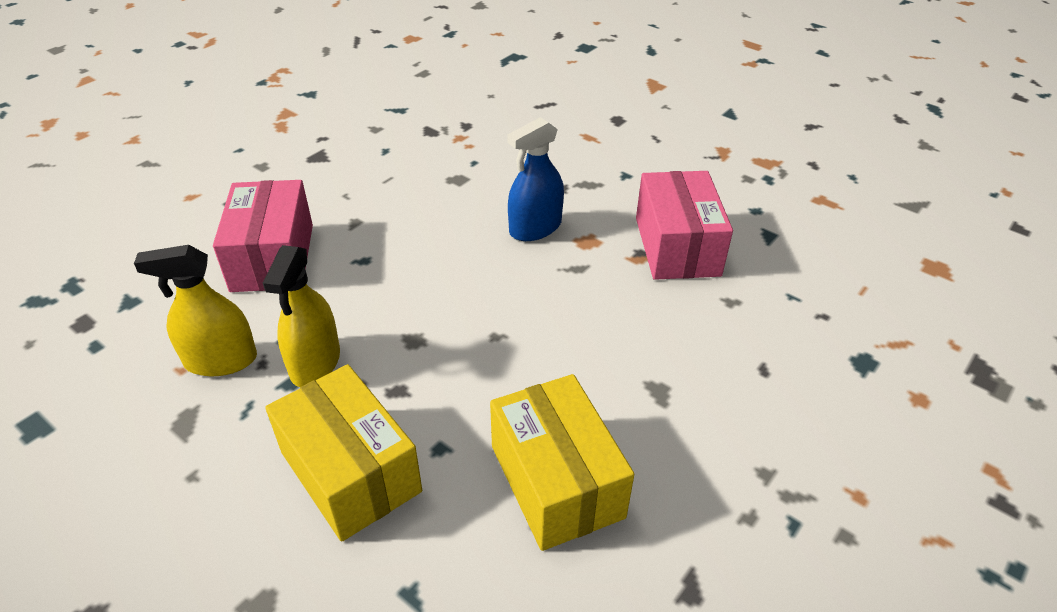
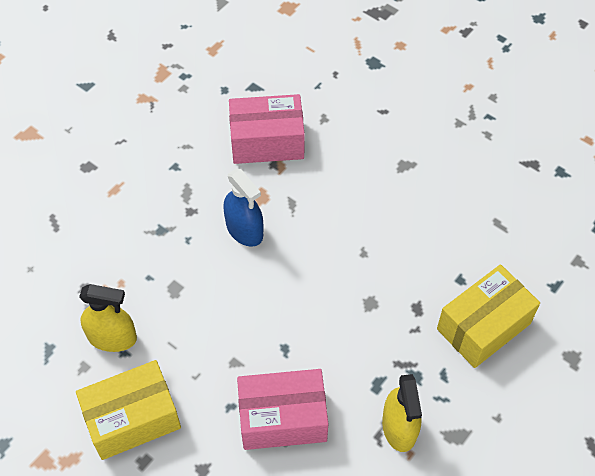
camera: 90 degrees left, 15 degrees up
yellow spray bottle [263,245,340,387] -> yellow spray bottle moved to [79,284,137,352]
yellow box [490,374,634,551] -> yellow box moved to [76,360,181,460]

